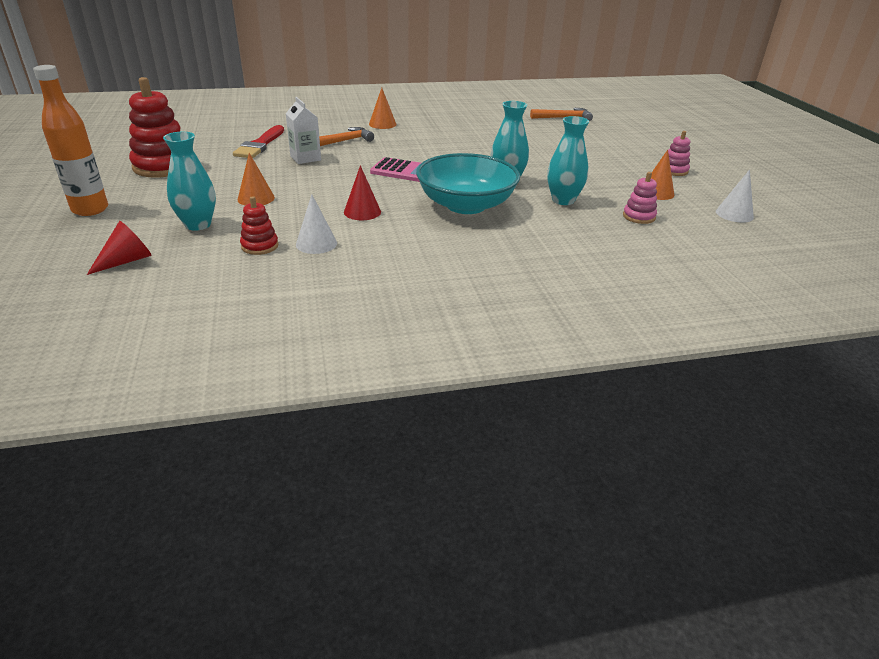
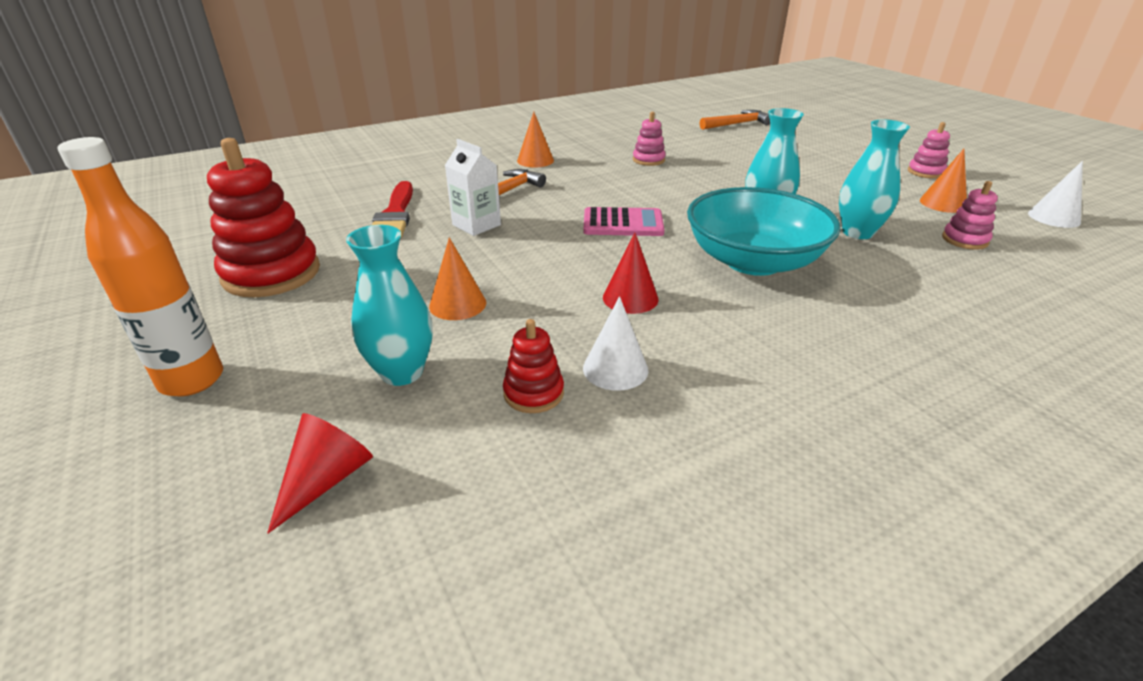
camera: 15 degrees left, 0 degrees up
none -> pink stacking toy [633,112,666,166]

